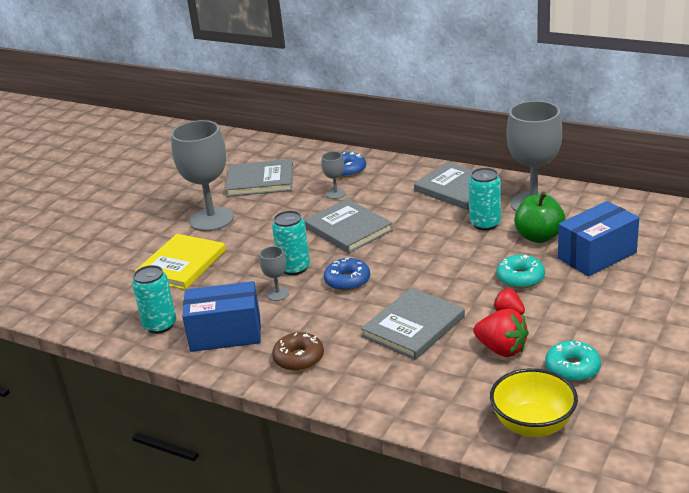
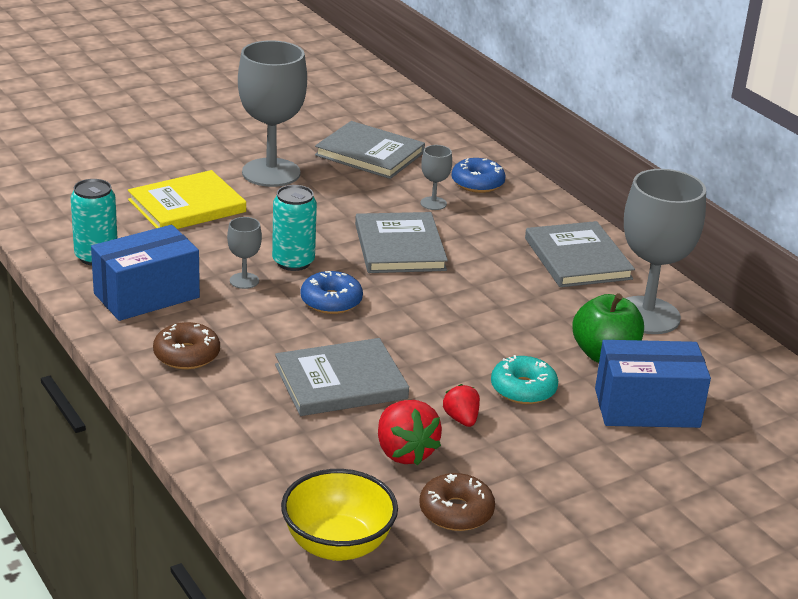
camera: 25 degrees right, 0 degrees up
blue box [182,281,261,352] -> blue box turned 60 degrees counterclockwise [91,225,200,321]
turquoise can [469,168,501,230] -> none
turquoise donut [545,341,601,382] -> brown donut [420,473,495,531]

